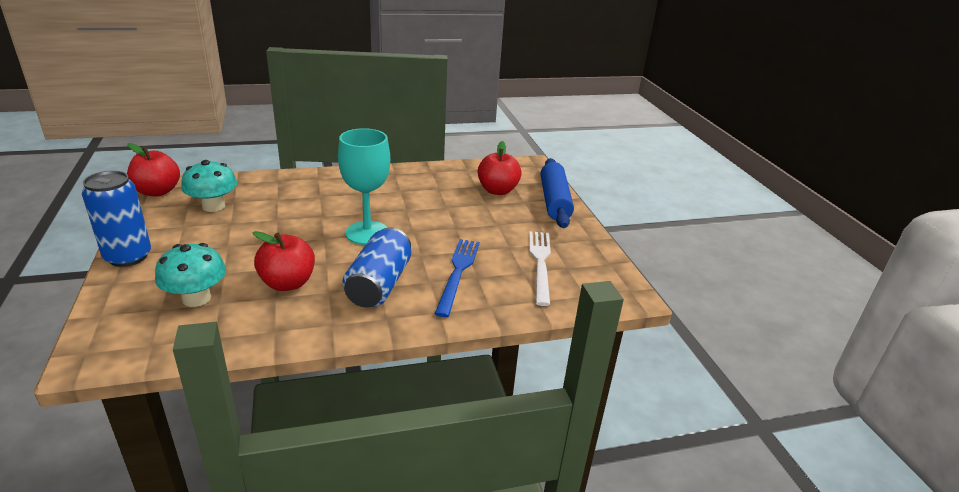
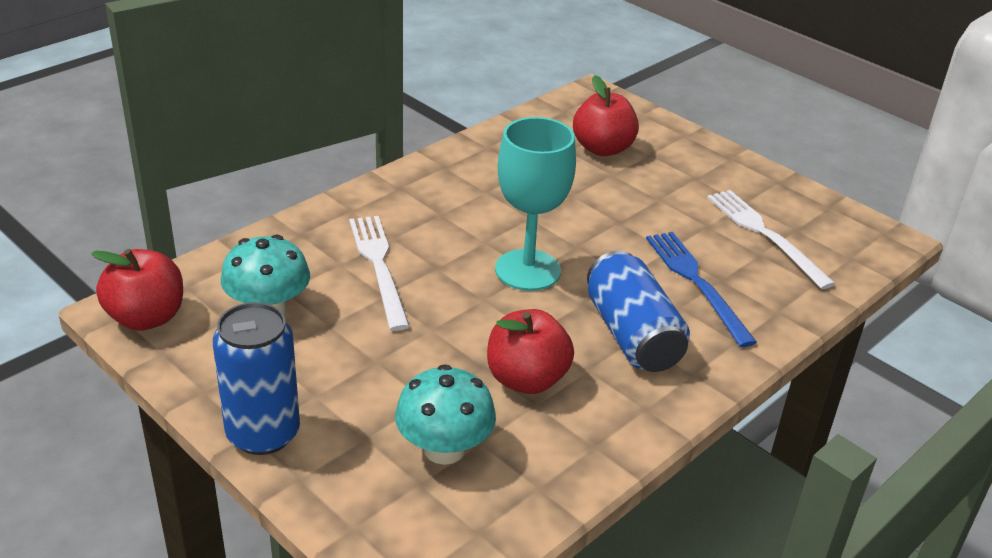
camera: 30 degrees left, 5 degrees up
blue rolling pin [540,158,574,228] -> none
none -> white fork [349,216,410,331]

